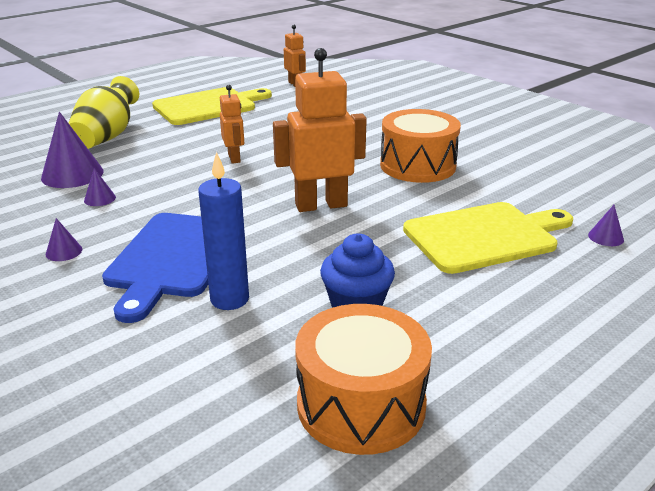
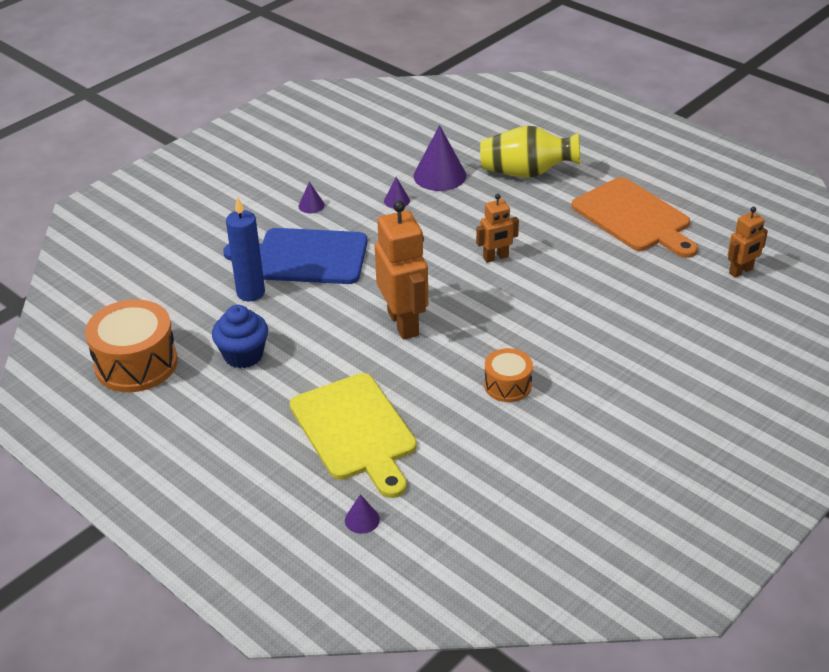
camera: 85 degrees right, 10 degrees up
yellow cutting board [152,87,272,125] -> orange cutting board [571,177,698,258]
orange drum [380,109,461,183] -> orange drum [484,348,533,402], size x0.56

